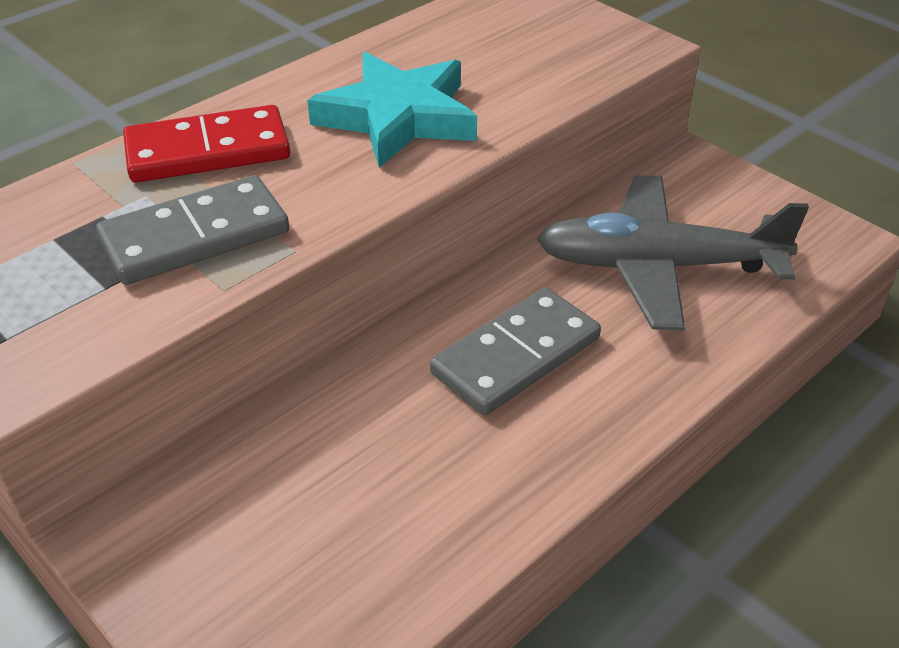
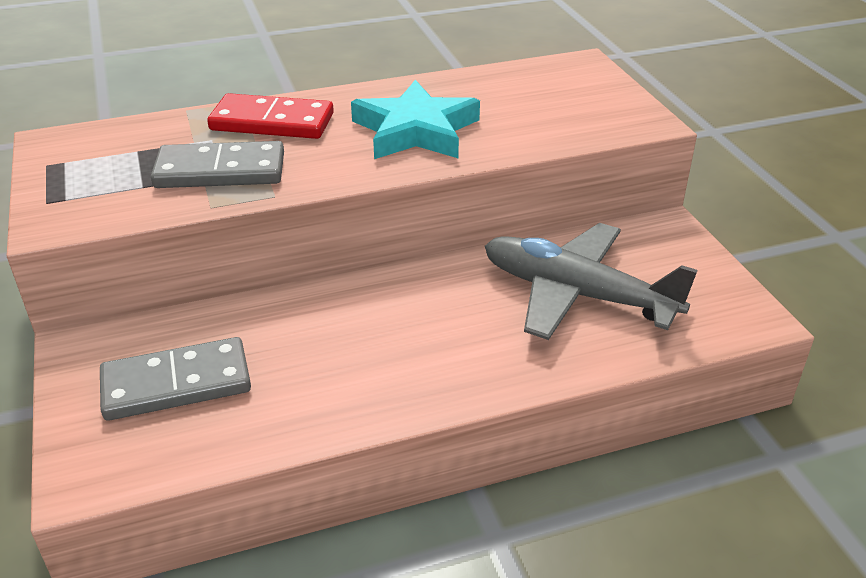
camera: 25 degrees right, 5 degrees down
grey domino [430,287,601,415] -> grey domino moved to [100,337,251,421]

